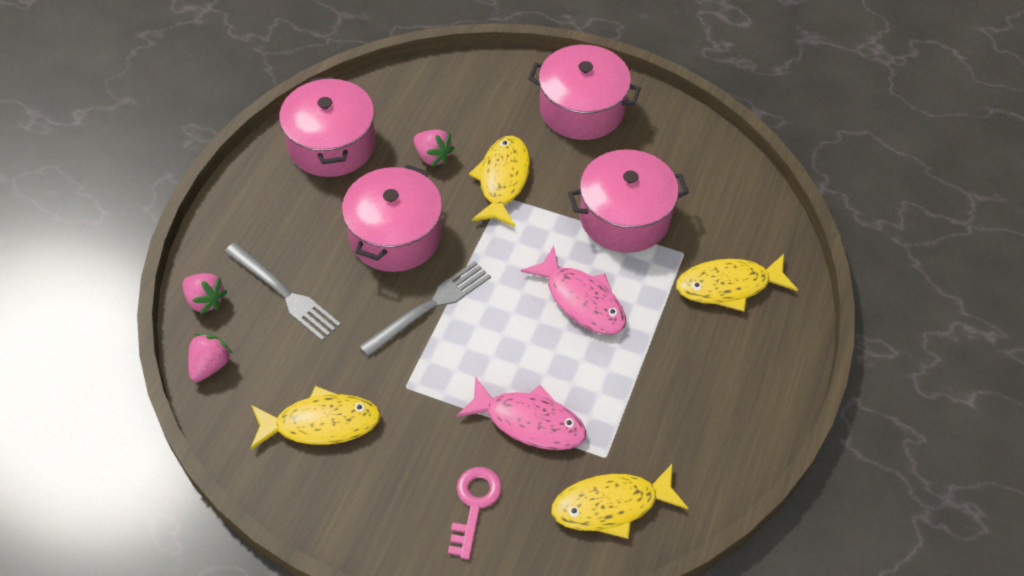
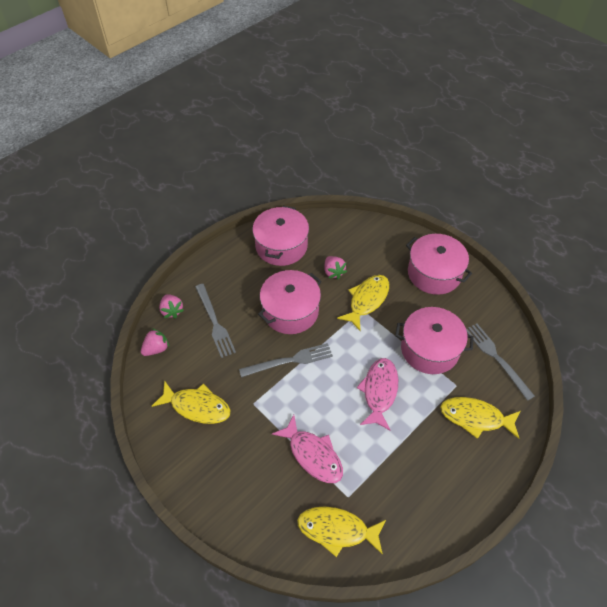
camera: 25 degrees right, 0 degrees up
pink key [448,467,502,560] -> none
pink fish [521,246,626,334] -> pink fish turned 150 degrees counterclockwise [357,358,398,430]
none -> grey fork [466,323,535,401]

